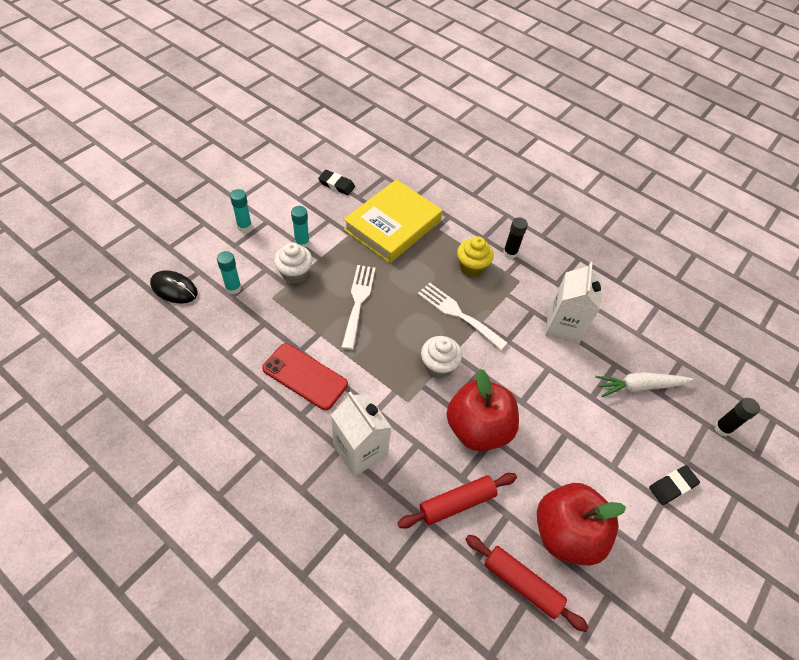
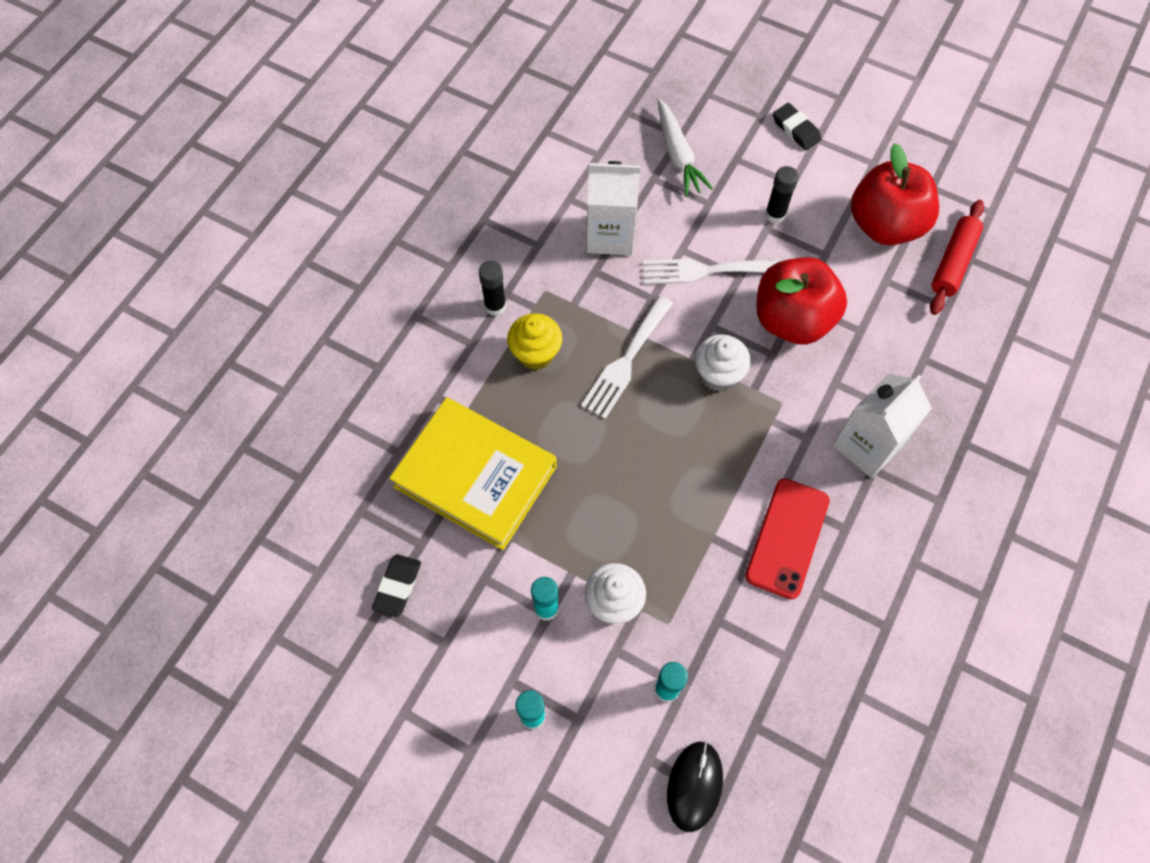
camera: 95 degrees left, 10 degrees up
white fork [341,265,376,350] -> white fork moved to [643,259,784,284]
red rolling pin [398,473,517,529] -> none
black glue stick [714,398,760,436] -> black glue stick moved to [765,166,799,223]

